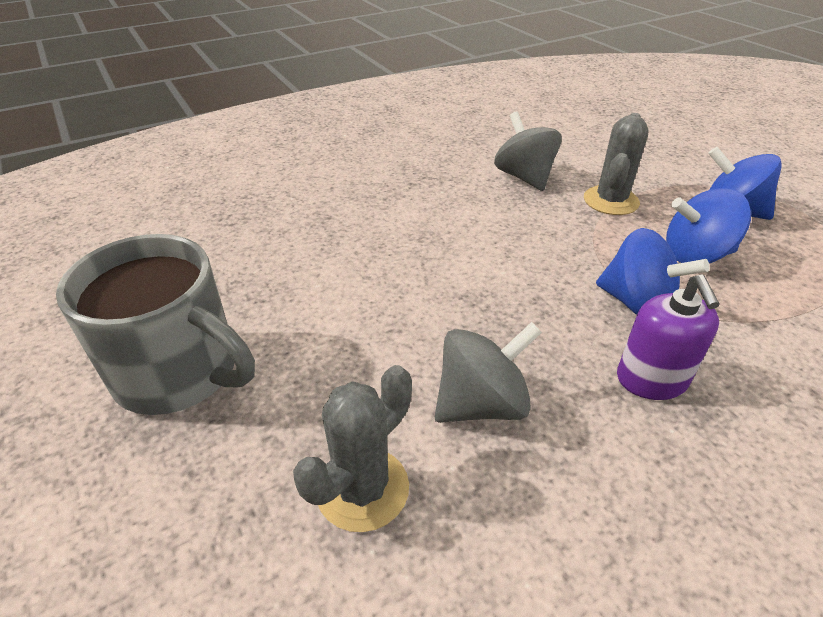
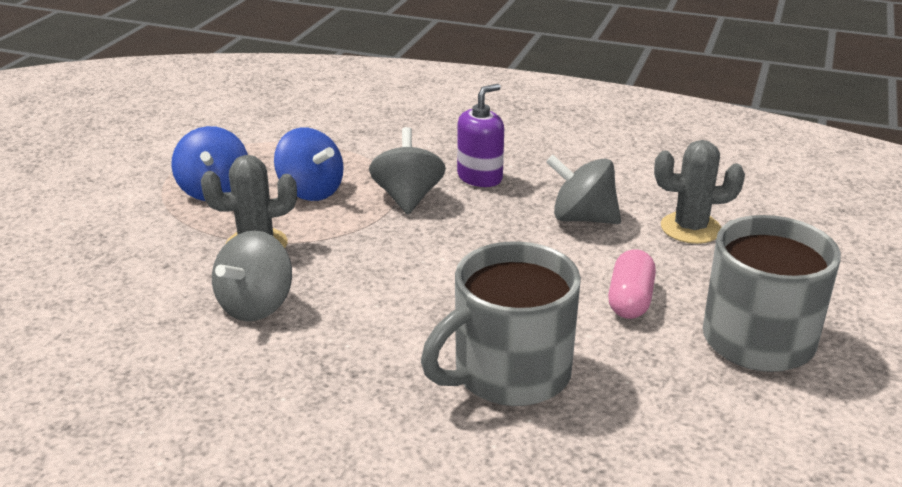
camera: 130 degrees left, 10 degrees down
blue spinning top [596,228,710,315] -> grey spinning top [369,127,446,214]
none -> grey mug [421,241,581,406]
none -> pink capsule [608,249,656,319]

